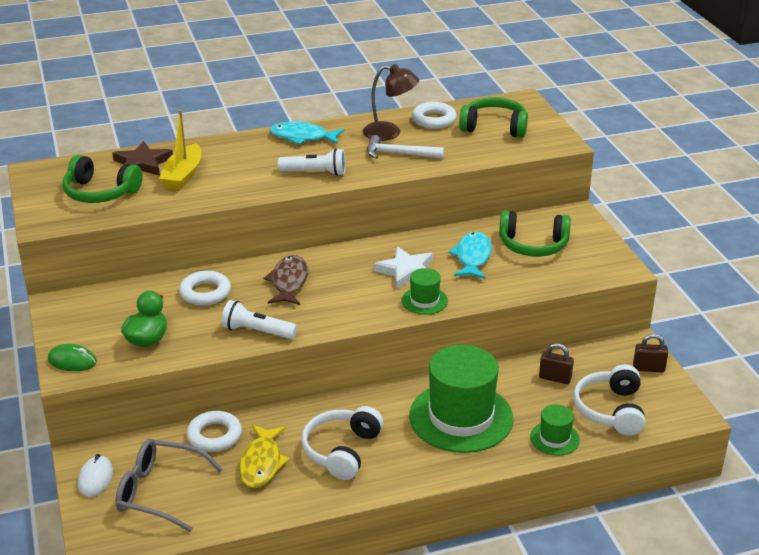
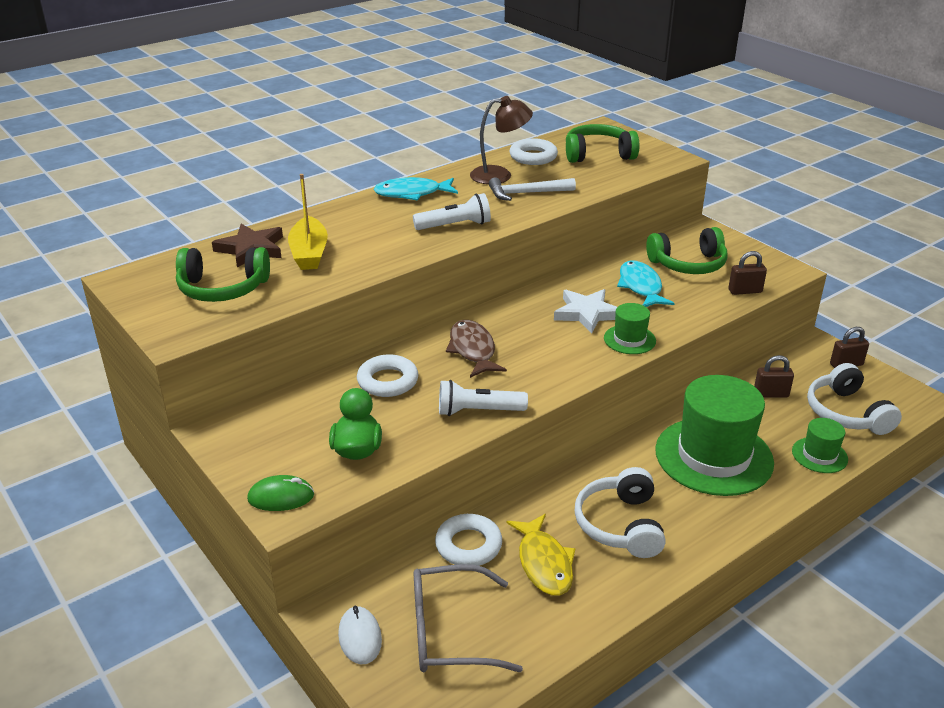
camera: 20 degrees left, 0 degrees up
none -> brown padlock [728,251,767,295]

